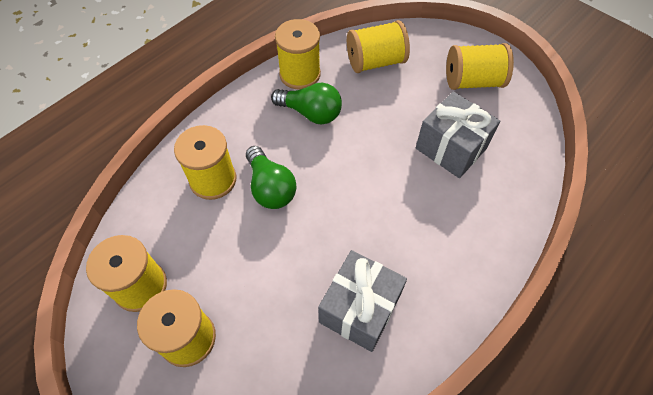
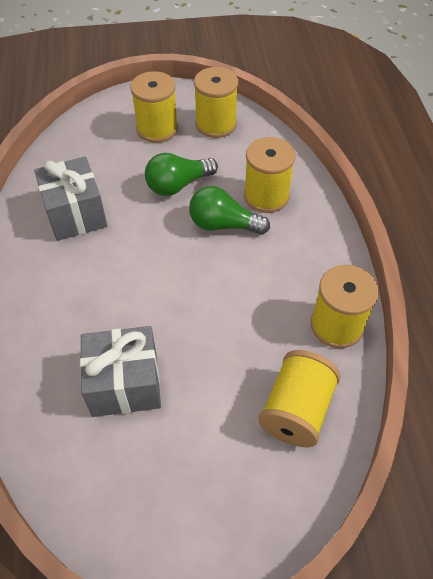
camera: 130 degrees right, 5 degrees down
green light bulb [271,83,342,124] -> green light bulb moved to [145,153,218,196]
yellow spool [446,43,514,90] -> none

